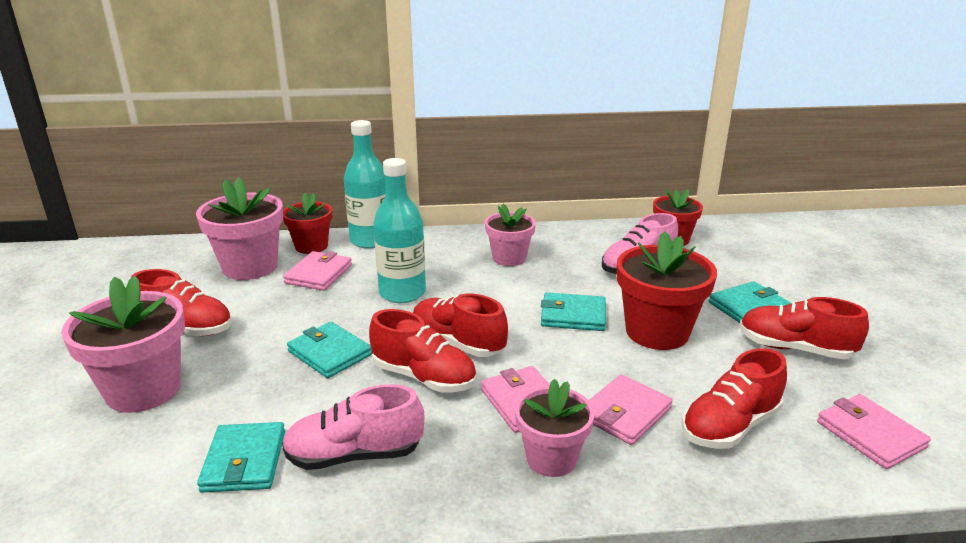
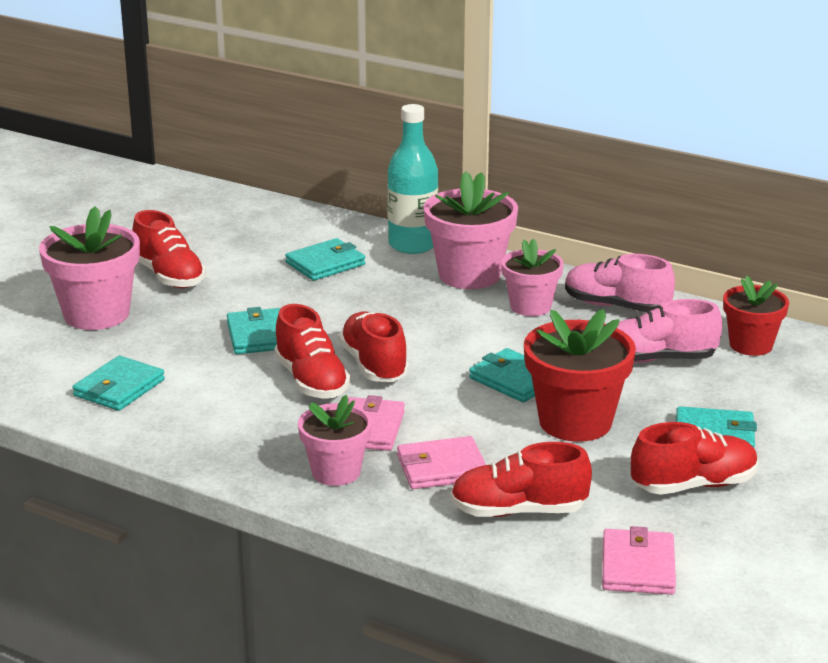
camera: 35 degrees right, 0 degrees up
pink flower pot [196,177,283,280] -> pink flower pot moved to [424,171,518,289]
pink shoe [282,384,425,470] -> pink shoe moved to [565,254,675,312]
red flower pot [283,193,332,254] -> none
pink wallet [283,251,352,291] -> turquoise wallet [285,238,366,281]
turquoise bottle [373,158,426,303] -> none
red shoe [739,297,869,359] -> red shoe turned 105 degrees clockwise [631,422,758,495]

